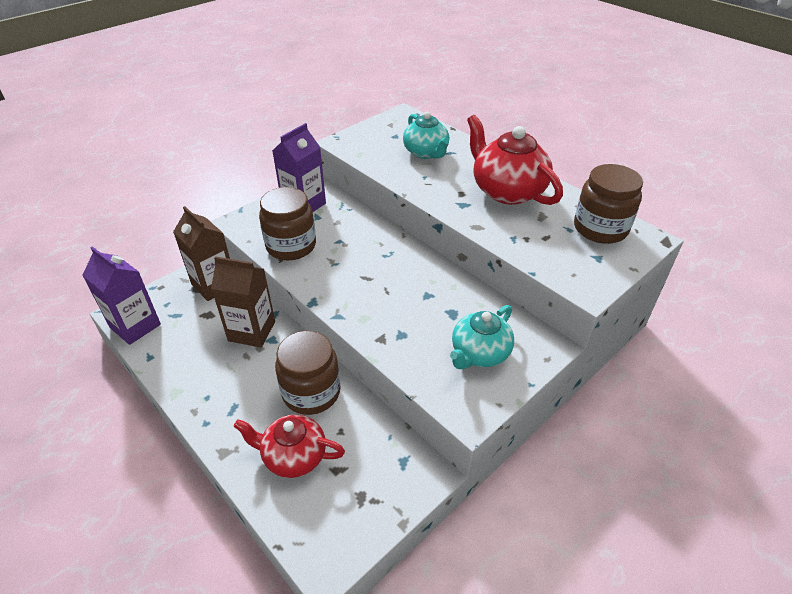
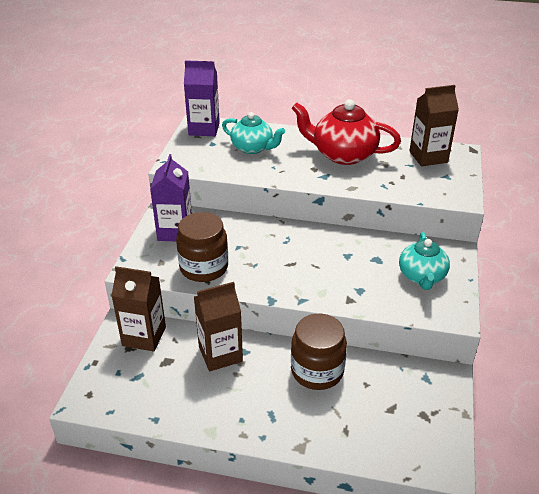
camera: 35 degrees left, 5 degrees down
purple carton [82,246,161,345] -> purple carton moved to [184,60,220,136]
red teapot [234,414,345,478] -> none
brown jar [574,164,643,244] -> brown carton [409,85,459,166]

